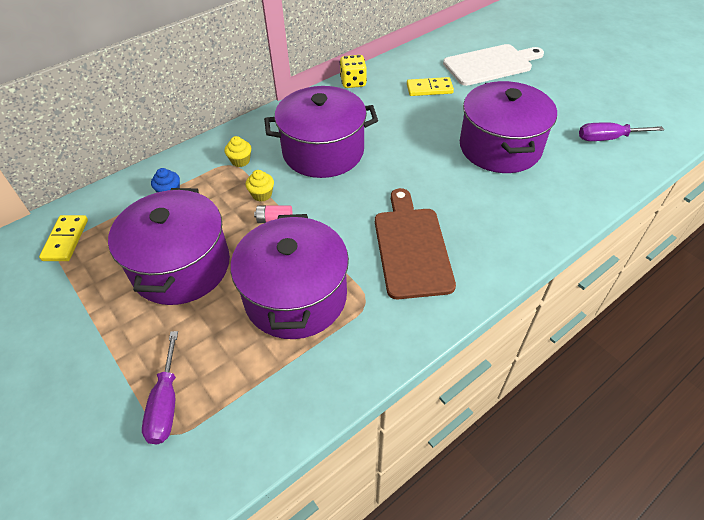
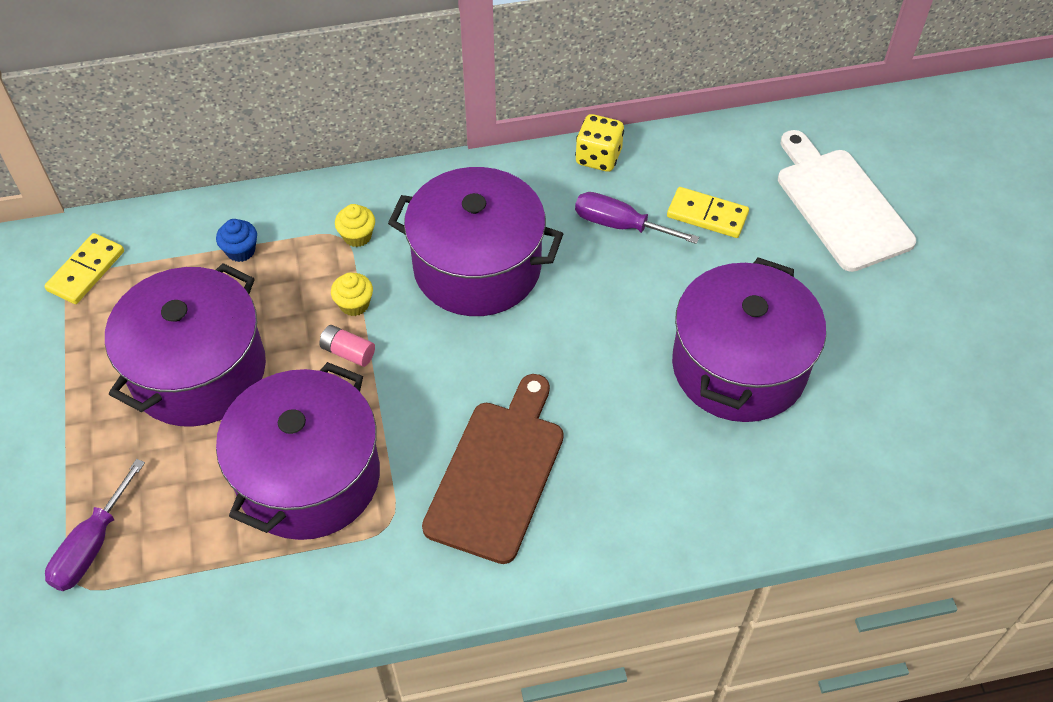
camera: 25 degrees right, 5 degrees up
white cutting board [443,44,544,86] -> white cutting board turned 120 degrees counterclockwise [778,130,916,272]
purple screwdriver [579,122,664,141] -> purple screwdriver moved to [575,192,699,244]

